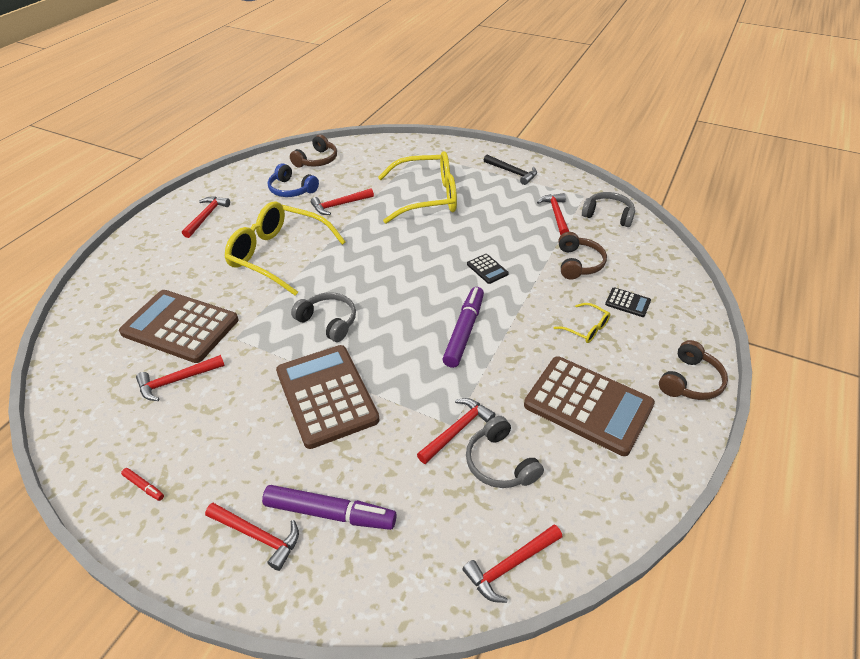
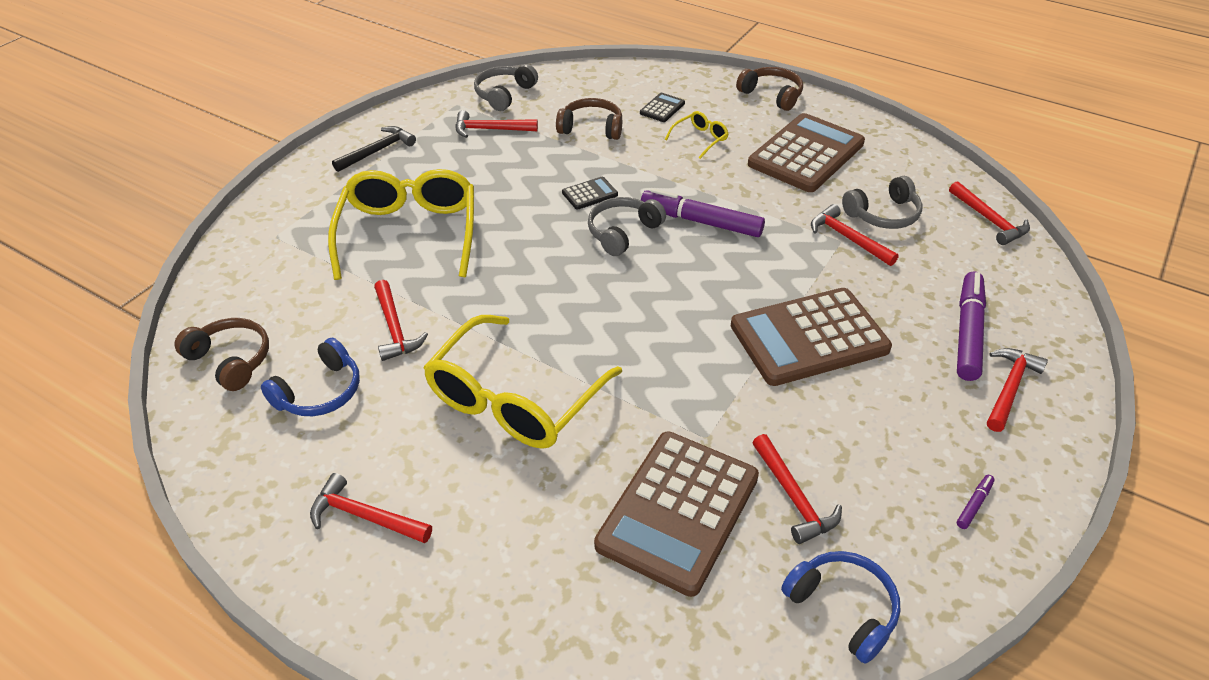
camera: 85 degrees left, 0 degrees up
red marker [121,468,164,501] -> purple marker [957,475,995,529]
grey headphones [291,292,356,342] -> grey headphones moved to [588,197,666,256]
none -> blue headphones [781,551,901,664]

